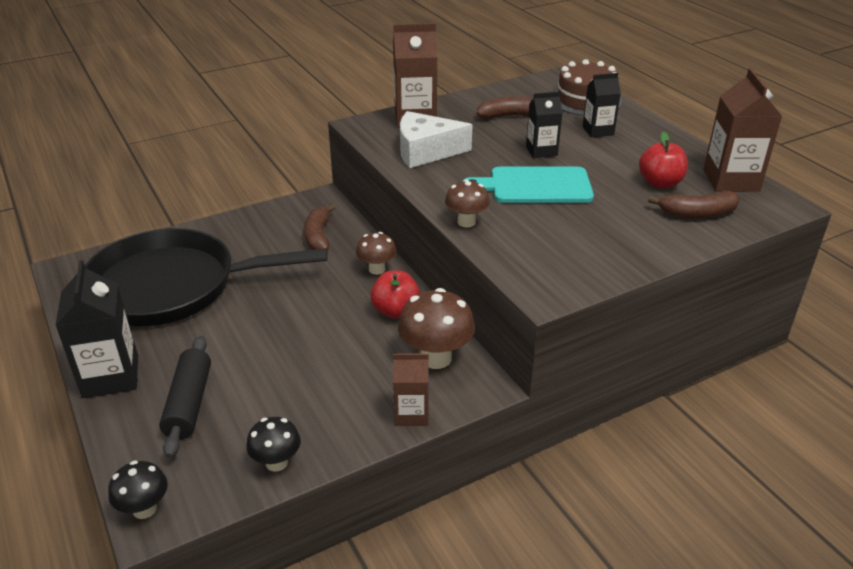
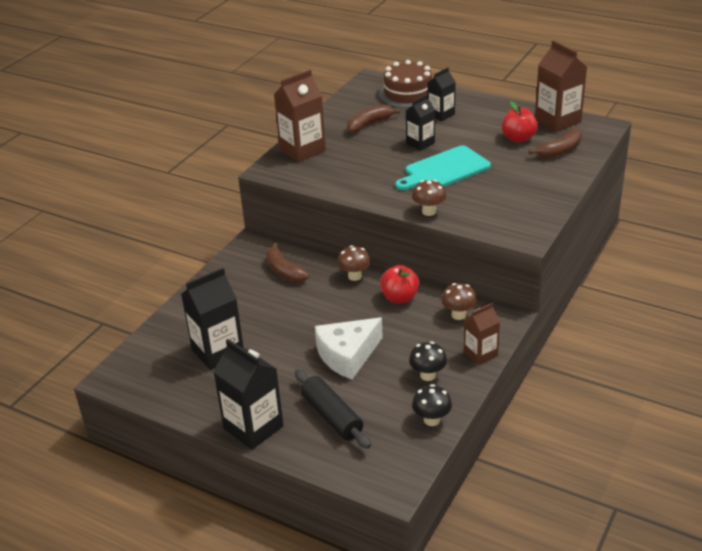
camera: 30 degrees left, 0 degrees up
black pan [85,228,327,326] -> black carton [181,268,244,370]
black mushroom [108,461,168,519] -> black mushroom moved to [409,341,447,381]
brown mushroom [398,288,475,369] -> brown mushroom [442,283,477,320], size x0.61
white cheese [400,111,473,168] -> white cheese moved to [315,317,383,380]

